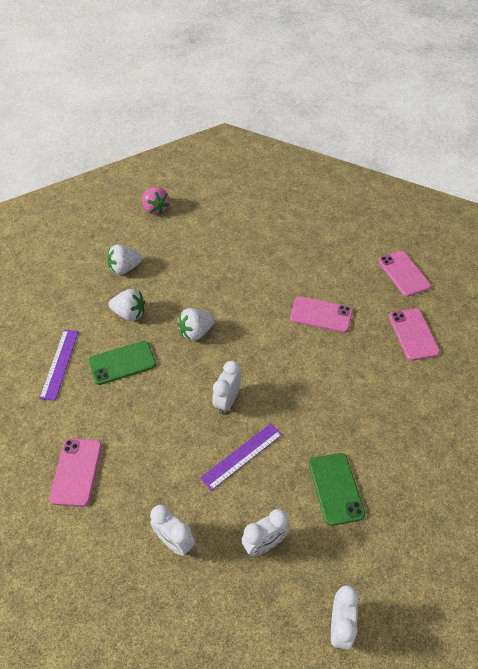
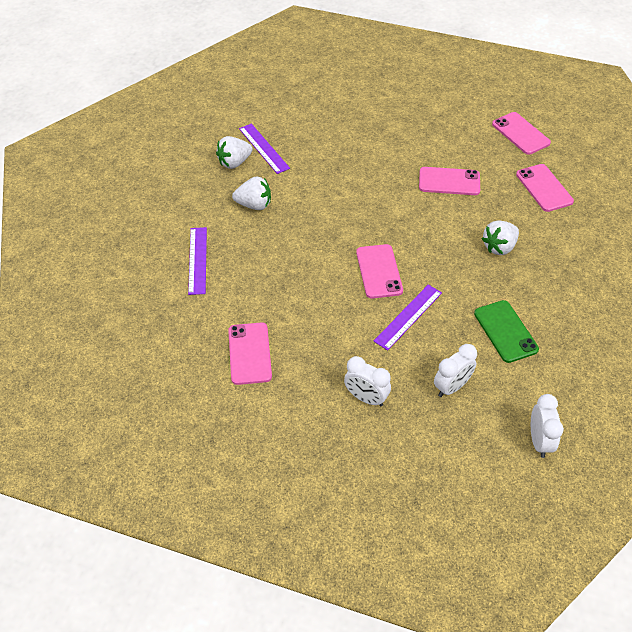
camera: 10 degrees left, 0 degrees up
green phone [88,341,156,385] -> none
pink strawberry [142,187,169,215] -> none
white strawberry [178,308,215,341] -> white strawberry moved to [482,220,519,255]
white clock [212,361,241,414] -> pink phone [356,244,403,299]
none -> purple ruler [239,124,290,174]

